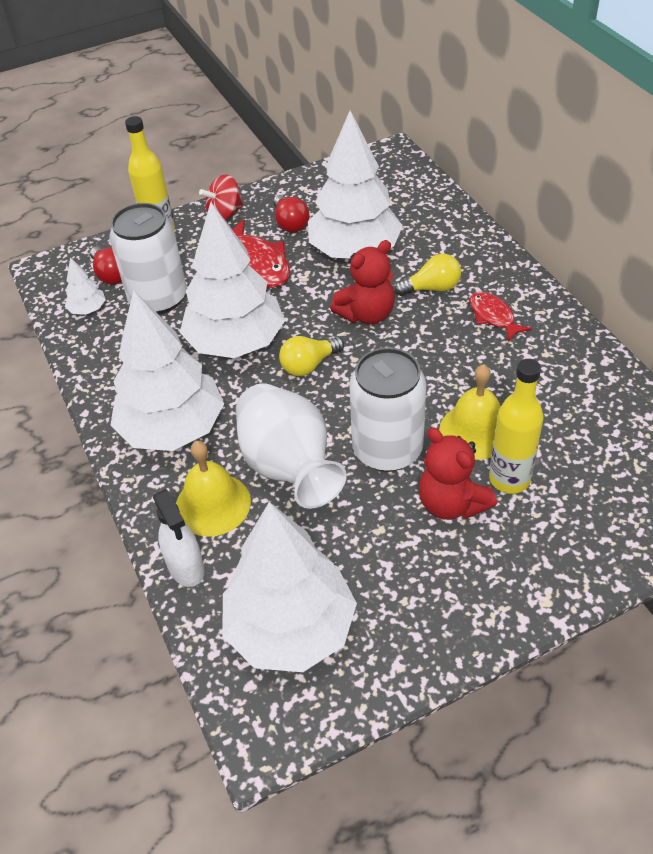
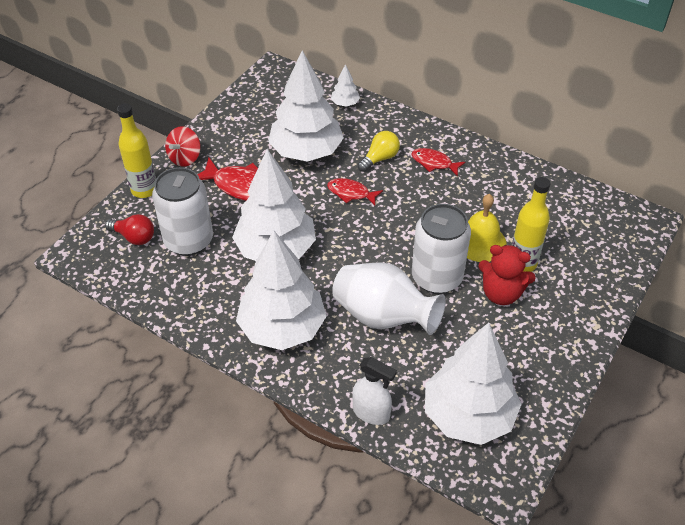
camera: 35 degrees left, 0 degrees up
white tree [65,257,106,315] -> white tree moved to [331,64,360,107]
yellow bell [176,441,251,537] -> none
red light bulb [273,195,309,232] -> none
yellow light bulb [279,336,344,376] -> none
red teddy bear [330,240,395,324] -> red fish [327,178,383,206]

